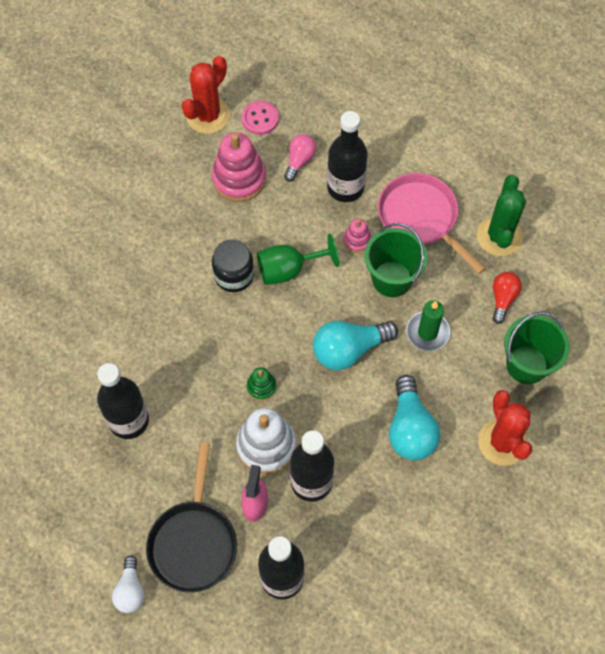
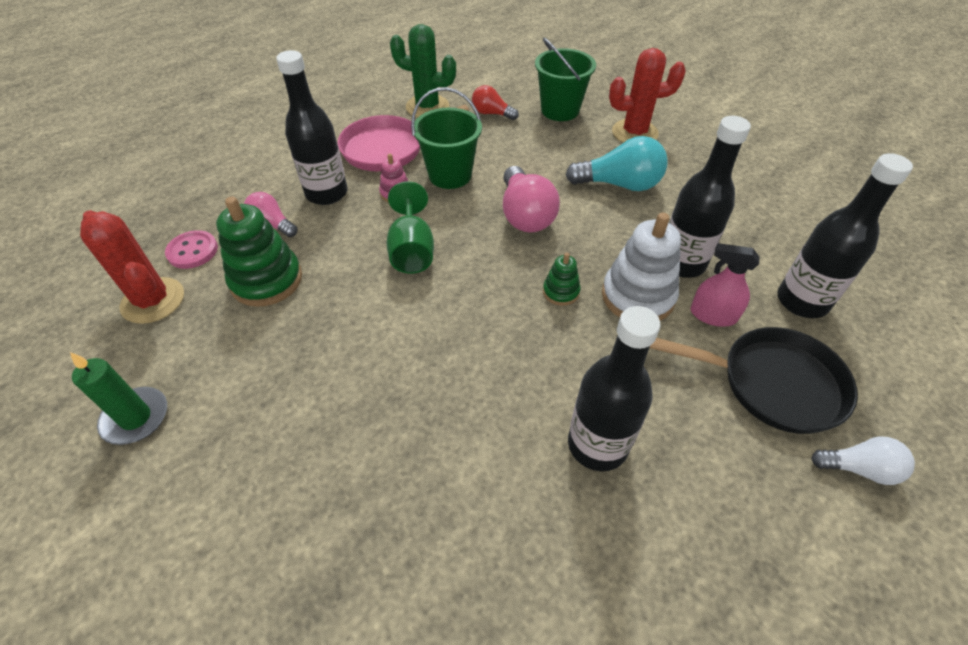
camera: 80 degrees left, 15 degrees down
pink stacking toy [212,132,266,202] -> green stacking toy [216,196,302,307]
black jar [212,240,254,292] -> none
turquoise light bulb [313,321,398,370] -> pink light bulb [503,166,560,233]
green candle [406,300,450,351] -> green candle moved to [70,352,167,445]

